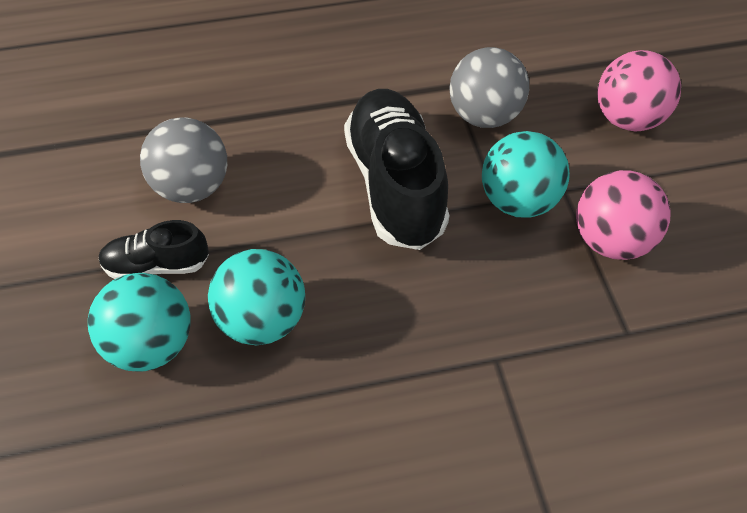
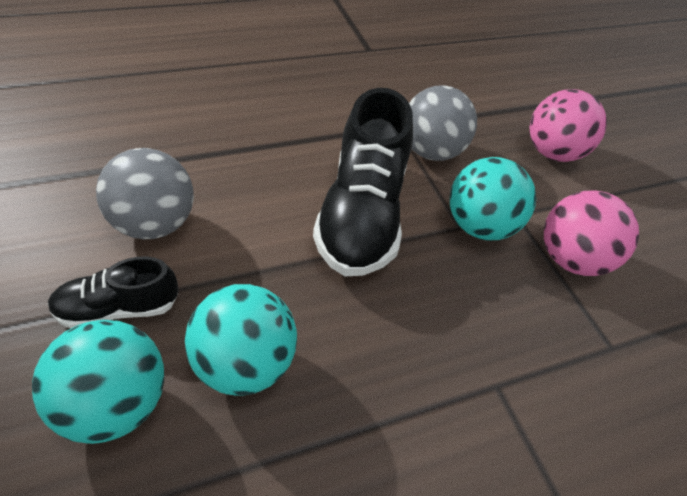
camera: 15 degrees left, 5 degrees down
black shoe [344,89,450,250] -> black shoe turned 150 degrees counterclockwise [313,88,413,276]

